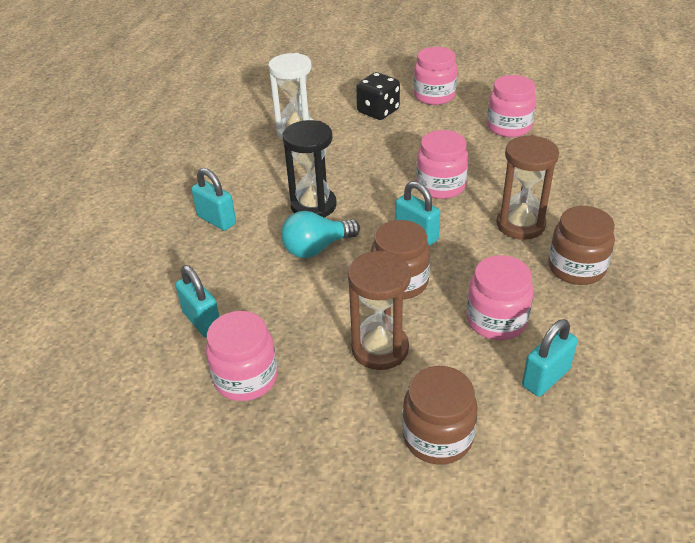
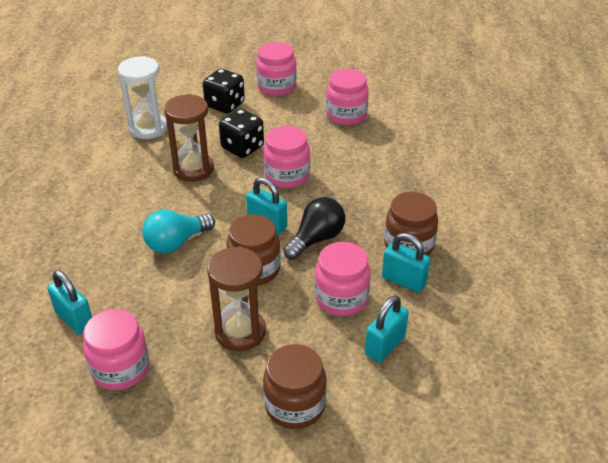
camera: 10 degrees left, 0 degrees up
turquoise padlock [191,168,236,231] -> turquoise padlock moved to [382,233,430,293]
black hourglass [283,120,337,218] -> none
brown hourglass [496,135,559,240] -> brown hourglass moved to [164,94,214,182]
none -> black dice [219,109,264,158]
none -> black light bulb [283,197,345,260]

